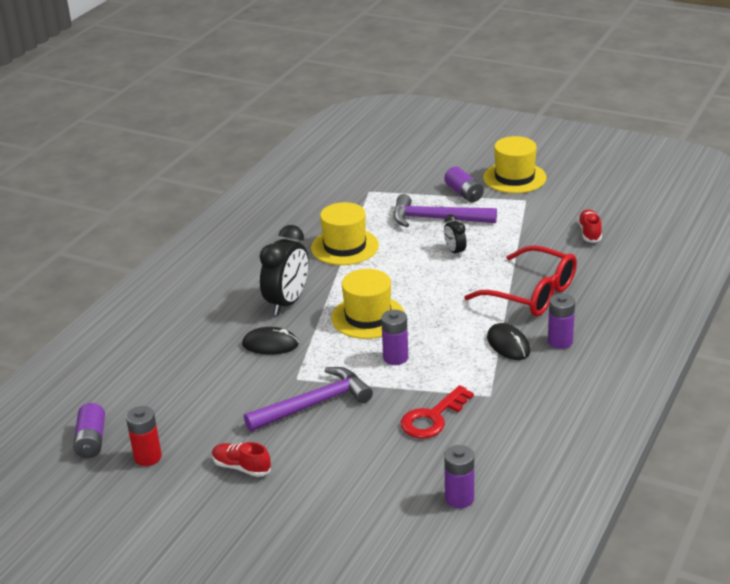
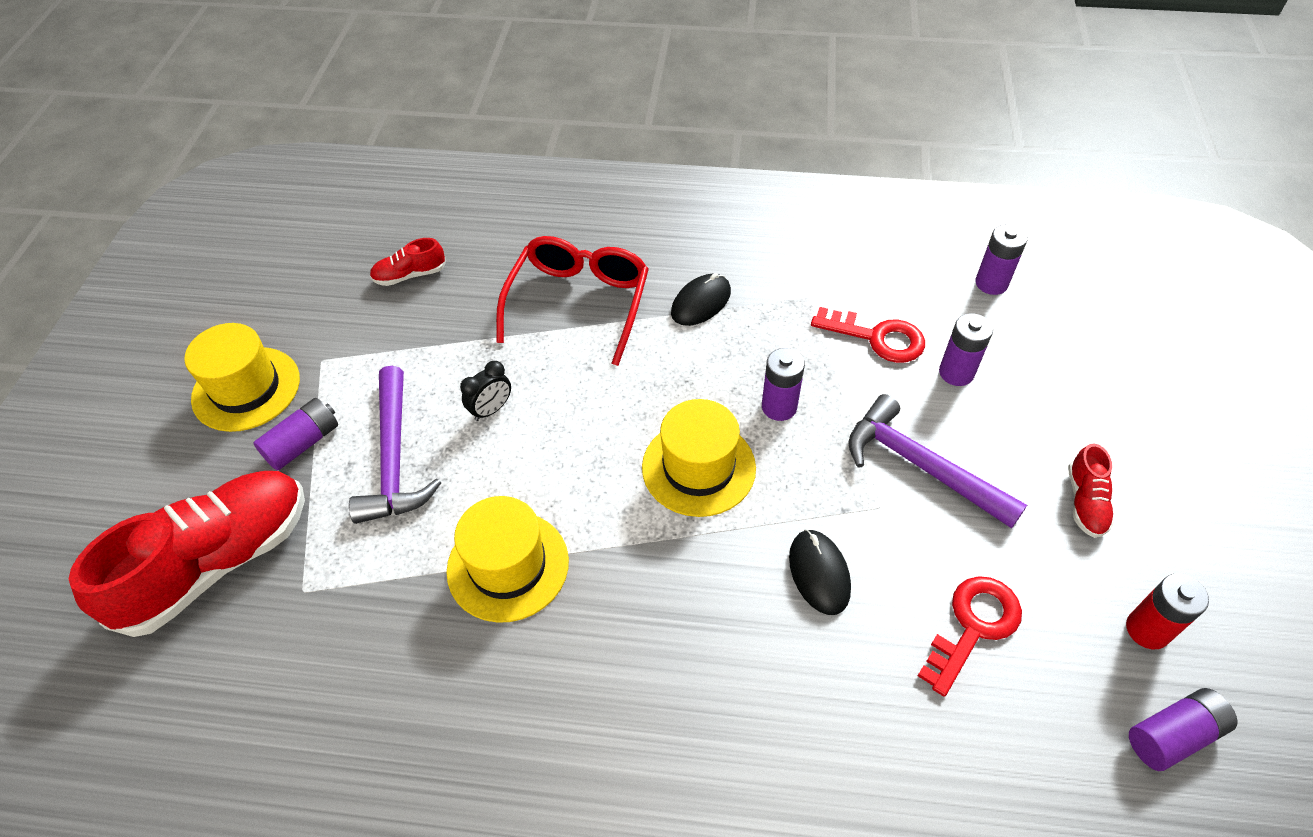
camera: 110 degrees left, 20 degrees up
black clock [259,225,309,315] -> none
purple battery [548,294,575,349] -> purple battery moved to [939,313,993,386]
none -> red shoe [69,471,305,637]
none -> red key [918,576,1022,697]

